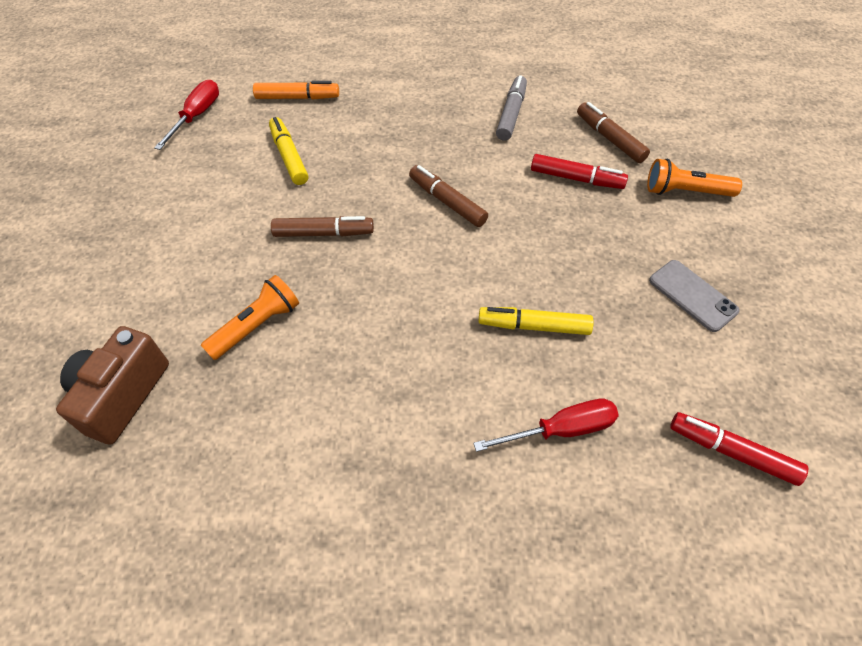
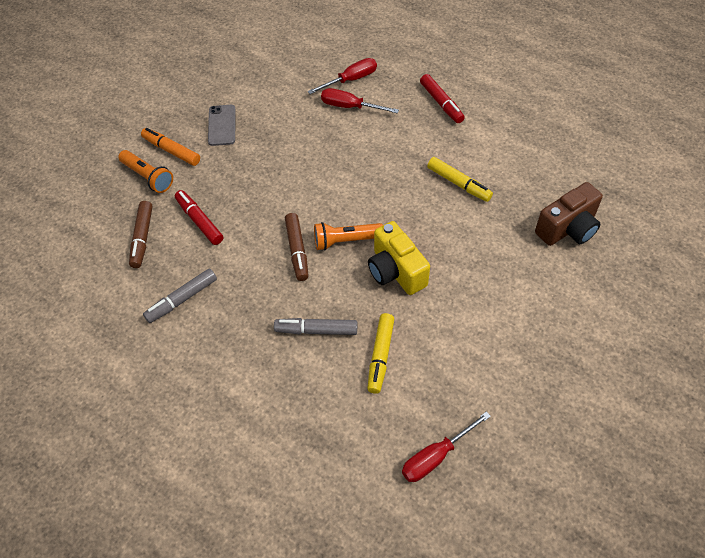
camera: 145 degrees left, 0 degrees up
orange flashlight [201,275,299,360] -> orange flashlight moved to [314,222,383,251]
orange marker [253,81,339,100] -> orange marker moved to [141,128,200,166]
brown marker [271,216,374,237] -> yellow camera [368,221,430,295]
yellow marker [478,307,594,335] -> yellow marker moved to [427,157,493,202]
red marker [670,412,808,486] -> red marker moved to [420,74,465,123]
none -> grey marker [274,318,357,335]
none -> red screwdriver [308,58,377,94]

